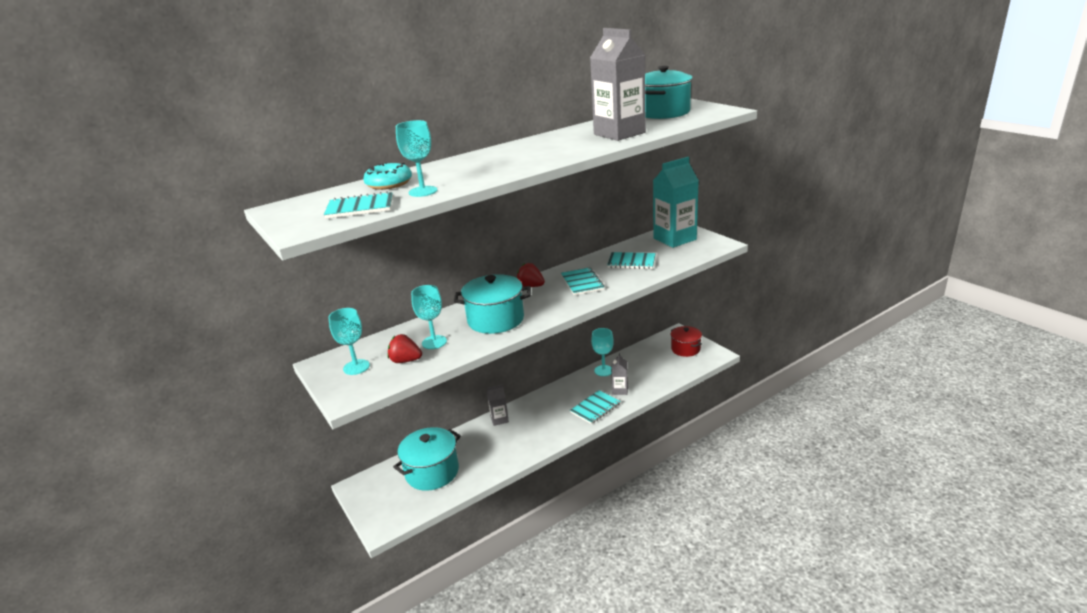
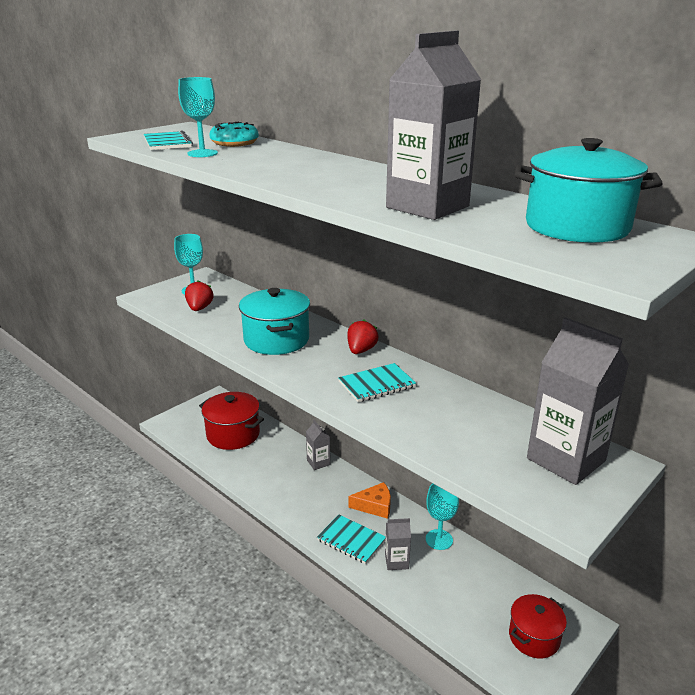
camera: 75 degrees right, 0 degrees up
turquoise pot [393,427,461,491] -> red pot [199,392,264,450]
turquoise goblet [411,285,447,349] -> none
turquoise notebook [607,252,656,269] -> none
turquoise carton [653,157,699,248] -> grey carton [527,317,629,485]
none -> orange cheese [348,482,391,519]

